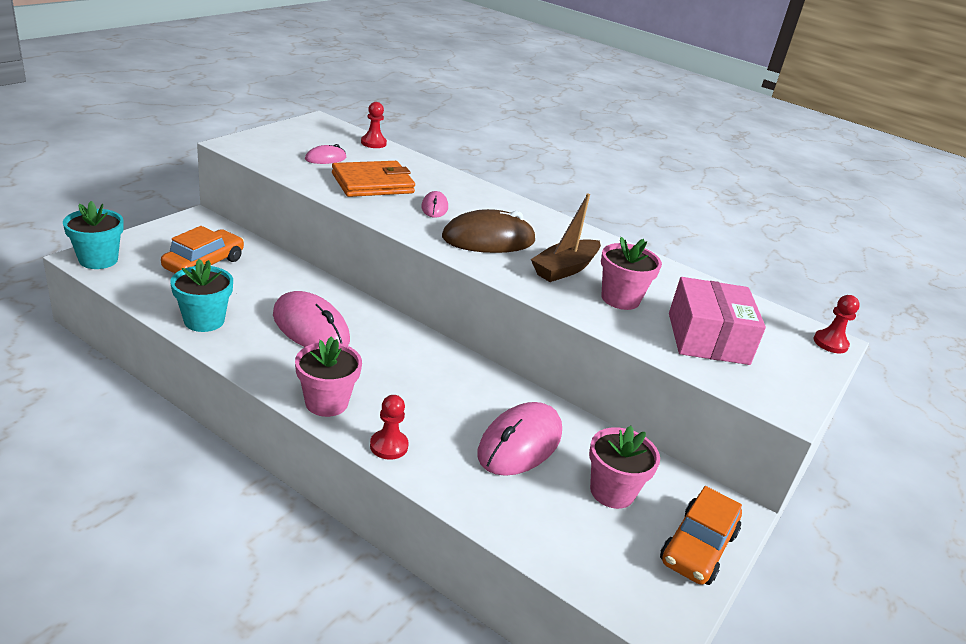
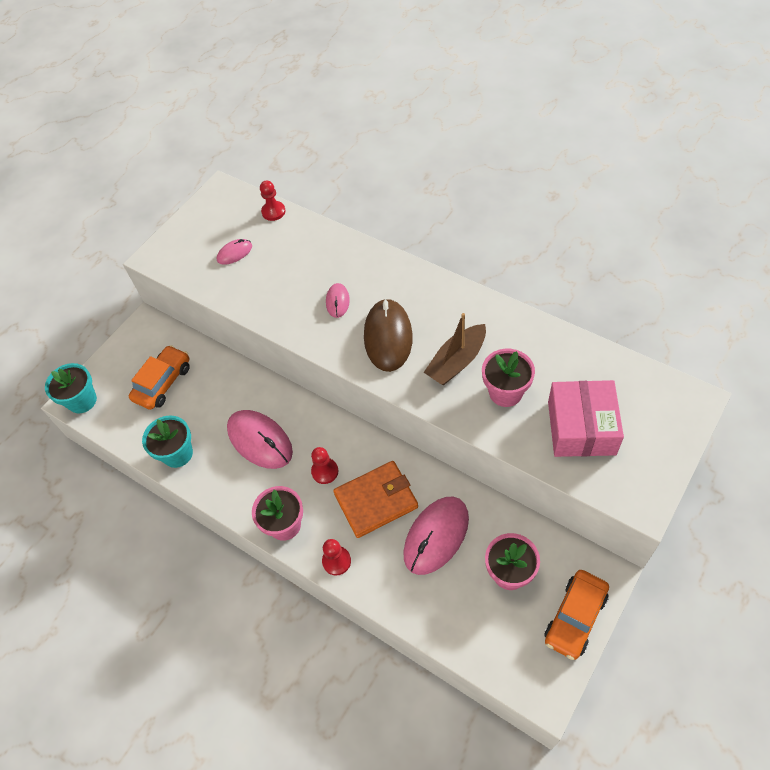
camera: 10 degrees right, 25 degrees up
orange wallet [332,161,415,197] -> orange wallet moved to [333,461,418,538]
brown mouse [442,209,536,253] -> brown mouse turned 75 degrees counterclockwise [364,298,413,372]
red pawn [813,295,860,354] -> red pawn moved to [311,447,338,484]

